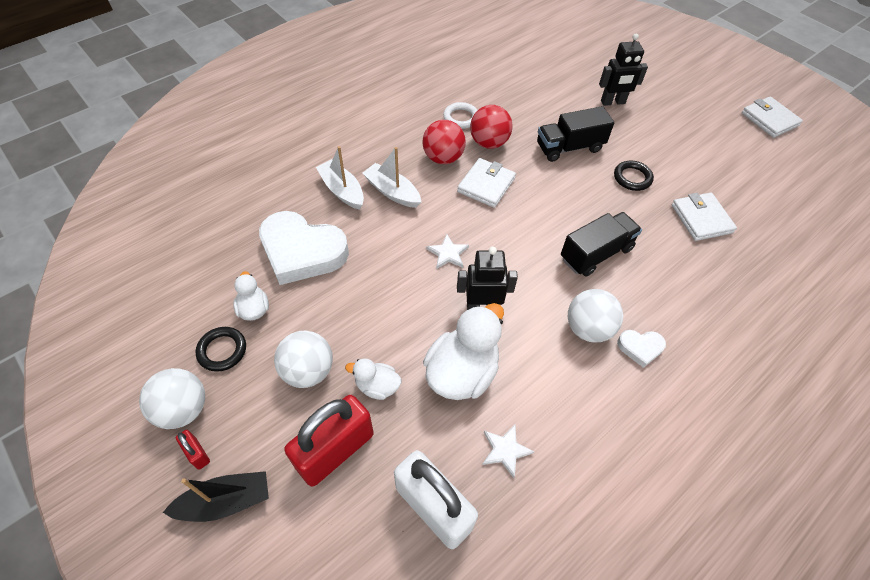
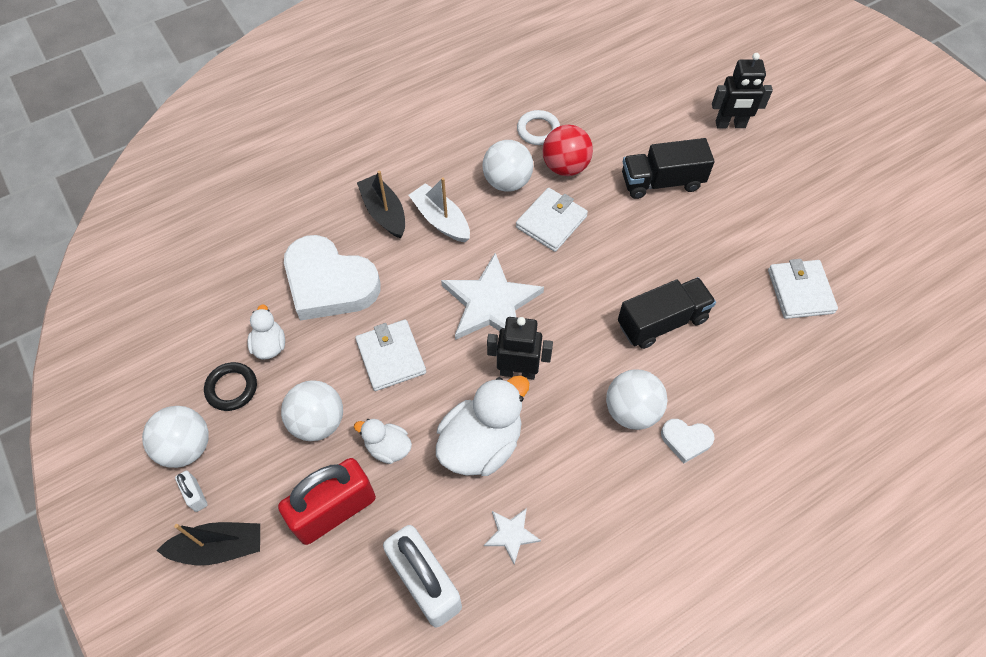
camera: 10 degrees right, 5 degrees up
red padlock [176,430,210,470] -> white padlock [175,471,207,512]
white boat [316,146,364,210] -> black boat [357,171,405,238]
red ball [423,120,466,164] -> white ball [482,140,533,192]
white star [426,234,469,269] -> white star [441,253,544,340], size x2.10
black ring [614,161,654,191] -> none
white wallet [742,96,803,138] -> white wallet moved to [355,319,426,391]

